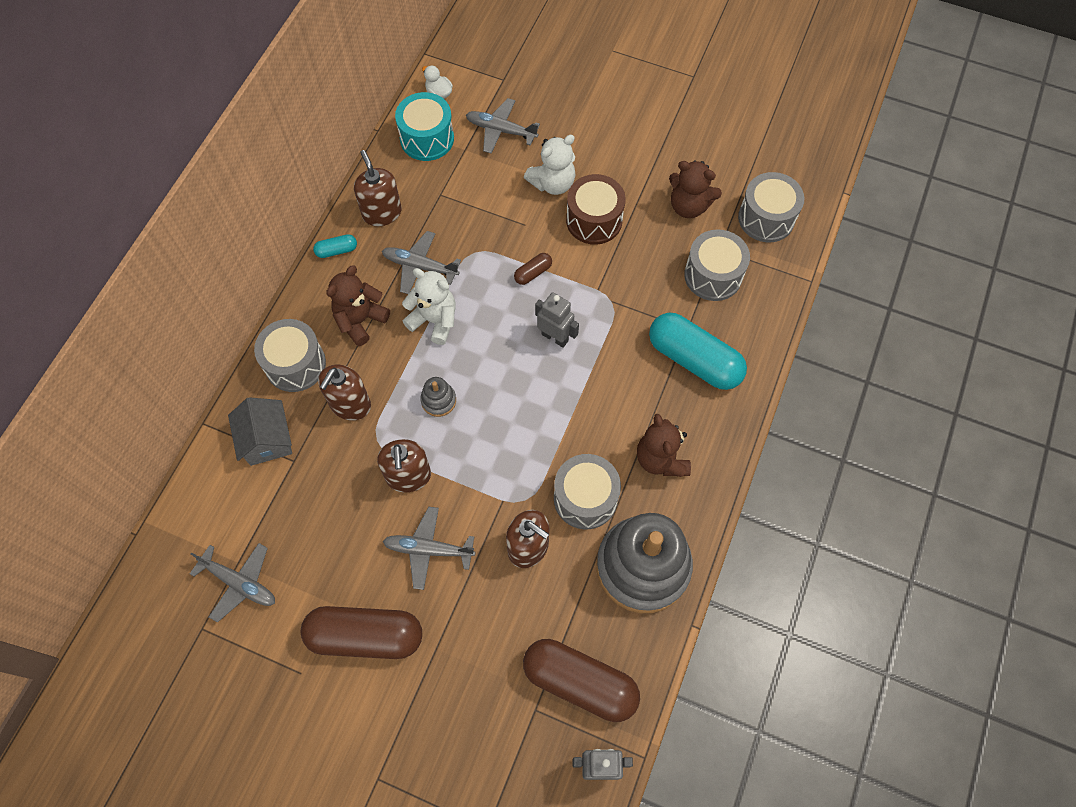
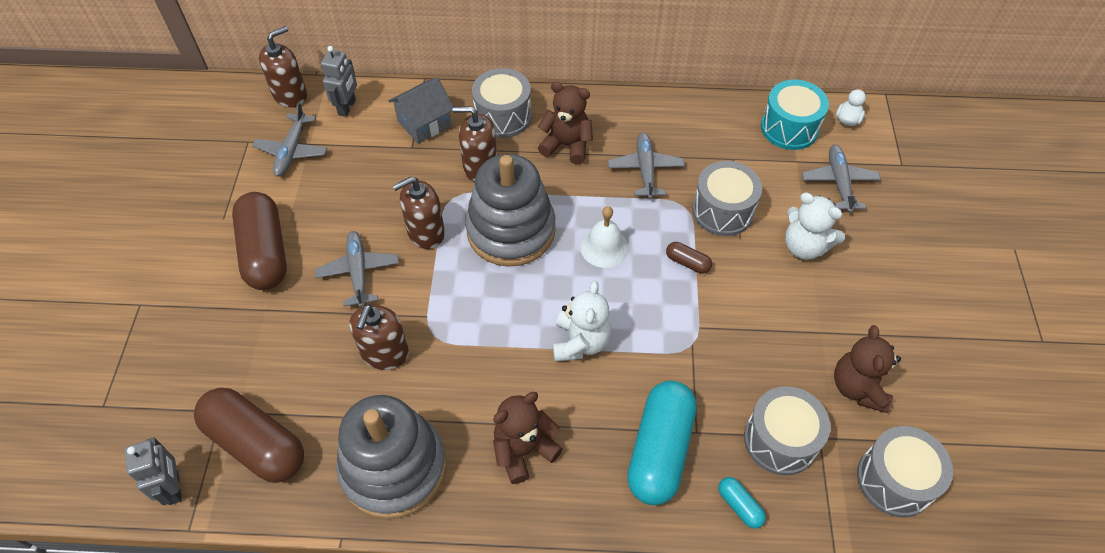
camera: 70 degrees right, 10 degrees down
turquoise capsule [313,234,357,258] -> turquoise capsule moved to [718,477,766,529]
brown soap dispenser [354,150,402,226] -> brown soap dispenser moved to [259,26,307,108]
white teddy bear [402,268,456,345] -> white teddy bear moved to [553,281,611,362]
grey stacking toy [420,377,456,417] -> grey stacking toy [465,154,556,267], size x2.48
brown capsule [523,639,640,722] -> brown capsule turned 60 degrees counterclockwise [194,388,304,483]
grey robot [535,292,579,348] -> grey robot moved to [321,46,357,117]
grey drum [554,454,621,530] -> grey drum moved to [692,161,762,236]
brown drum [566,174,626,245] -> none
none -> white bell [580,206,629,268]

